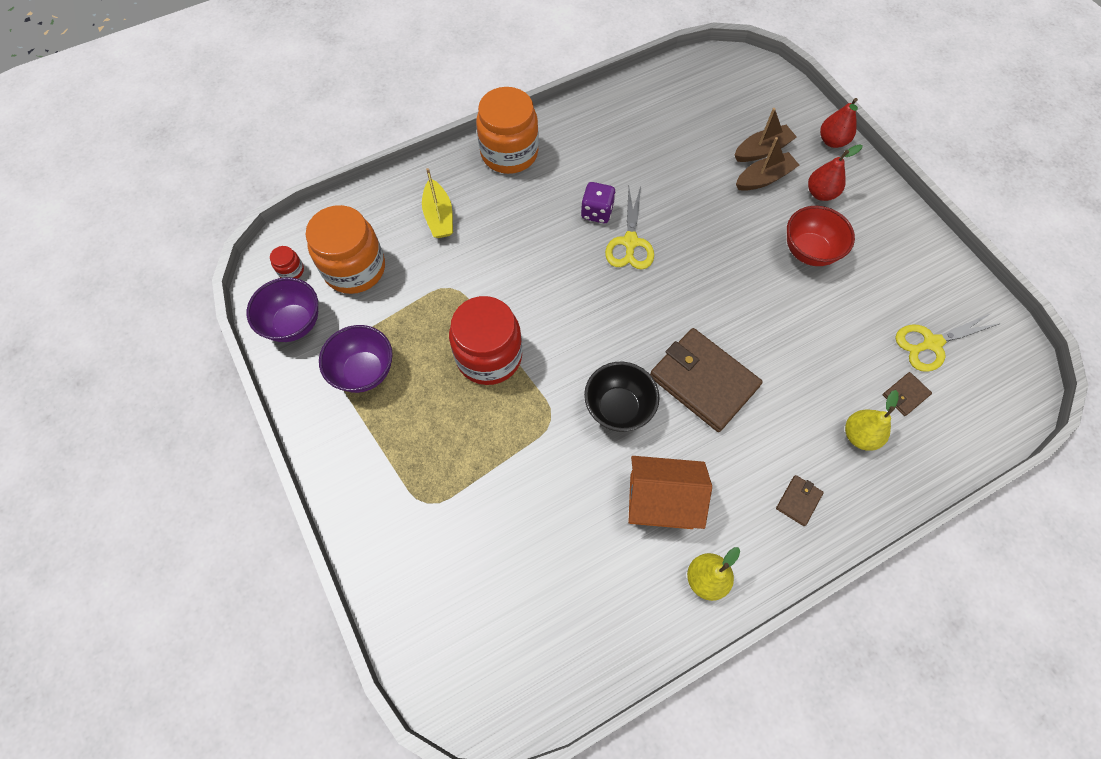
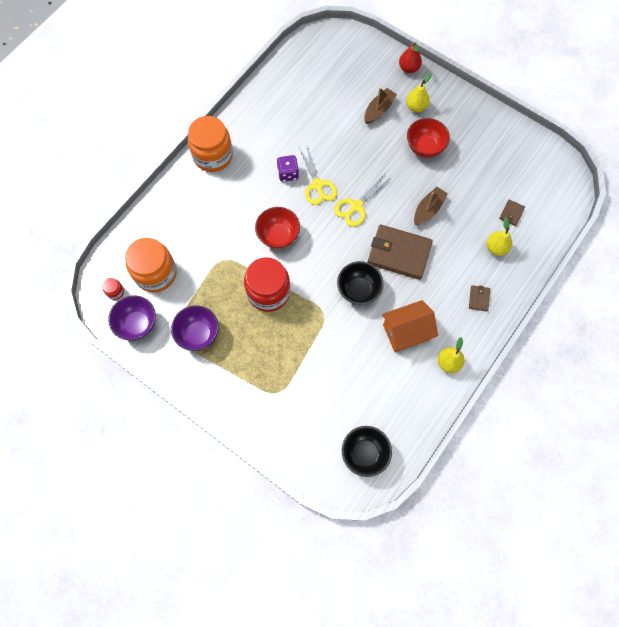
camera: 25 degrees left, 5 degrees up
yellow boat [422,168,453,238] -> none
brown boat [735,108,797,162] -> brown boat moved to [414,187,448,225]
red pear [808,144,863,201] -> yellow pear [406,73,432,112]
yellow scissors [895,313,1001,372] -> yellow scissors moved to [334,175,391,227]
none -> red bowl [255,207,300,249]
none -> black bowl [342,426,392,477]

